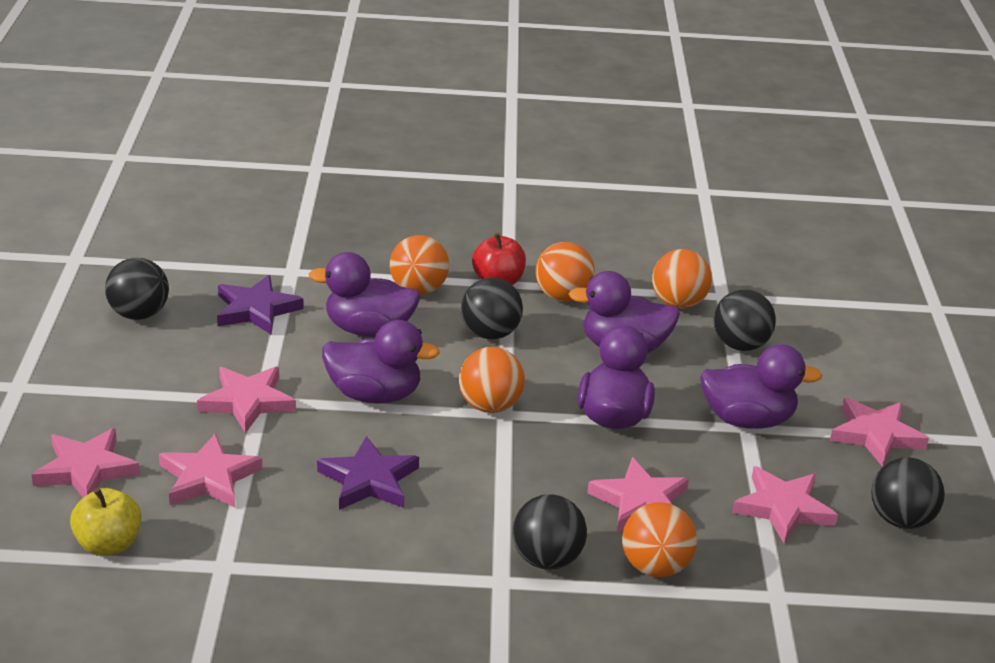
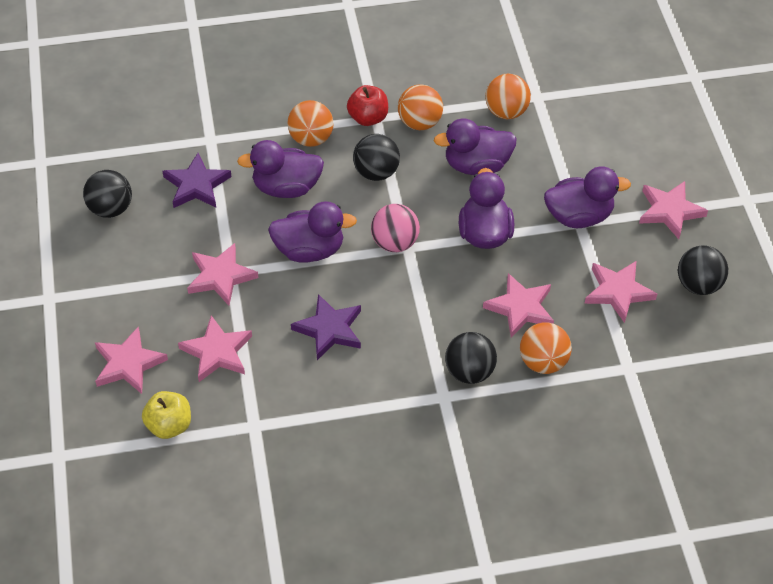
camera: 10 degrees left, 20 degrees up
orange ball [459,347,525,413] -> pink ball [371,204,420,252]
black ball [713,289,776,351] -> none

